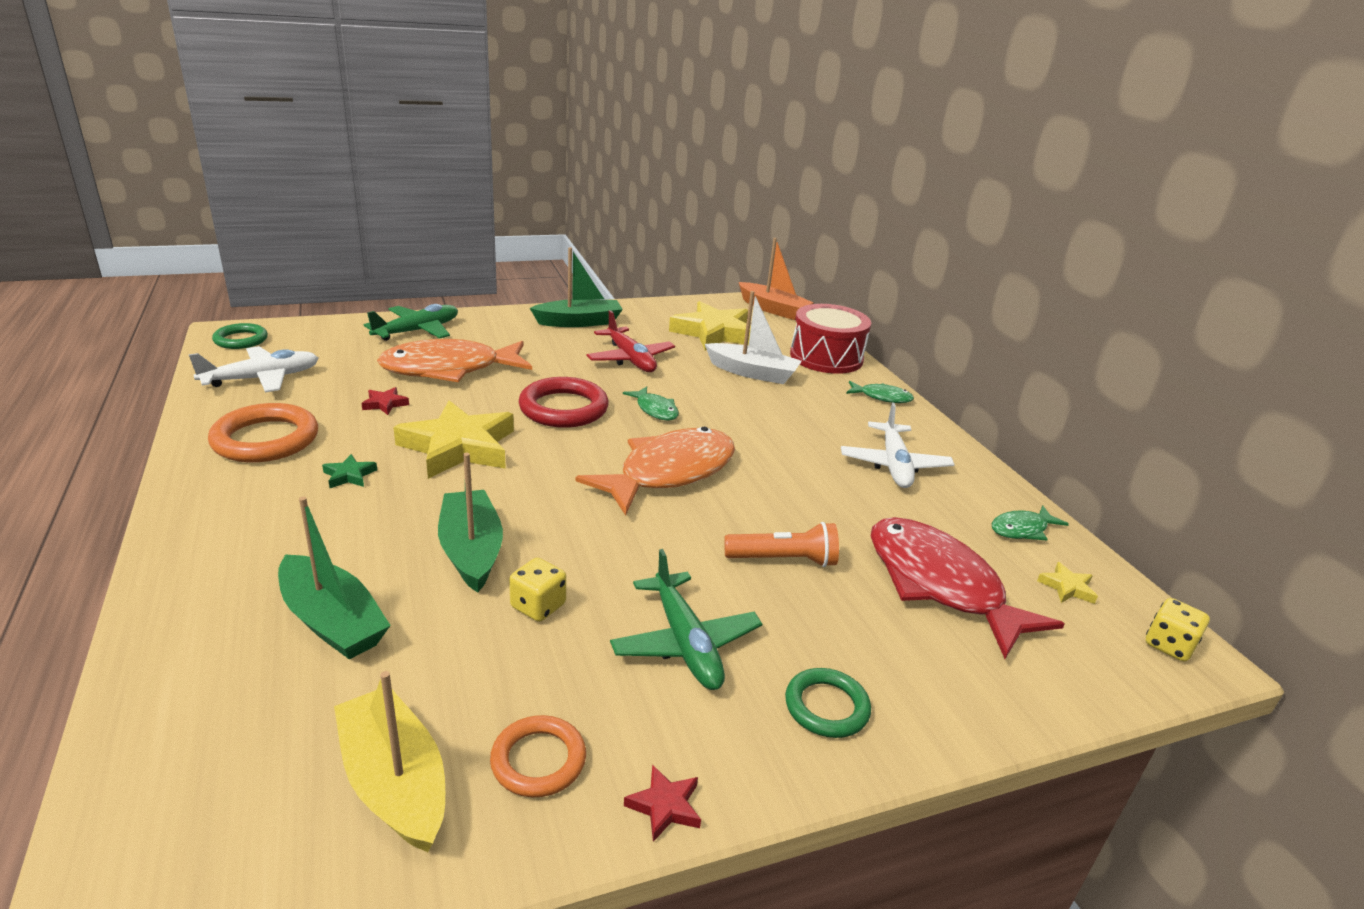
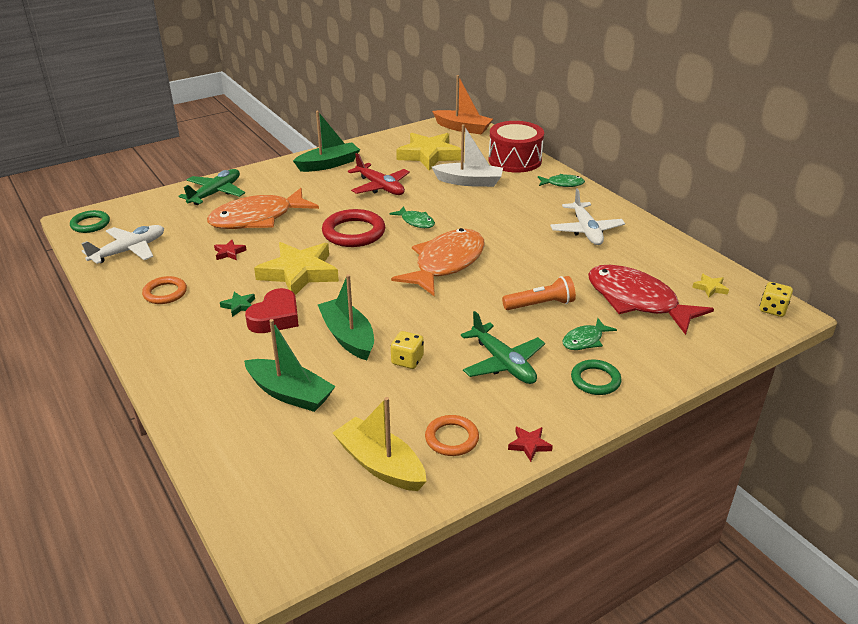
camera: 10 degrees left, 5 degrees up
orange ring [208,403,318,463] -> orange ring [142,276,187,304], size x0.61
green fish [991,505,1069,541] -> green fish moved to [563,318,617,350]
none -> red heart [245,288,299,333]

